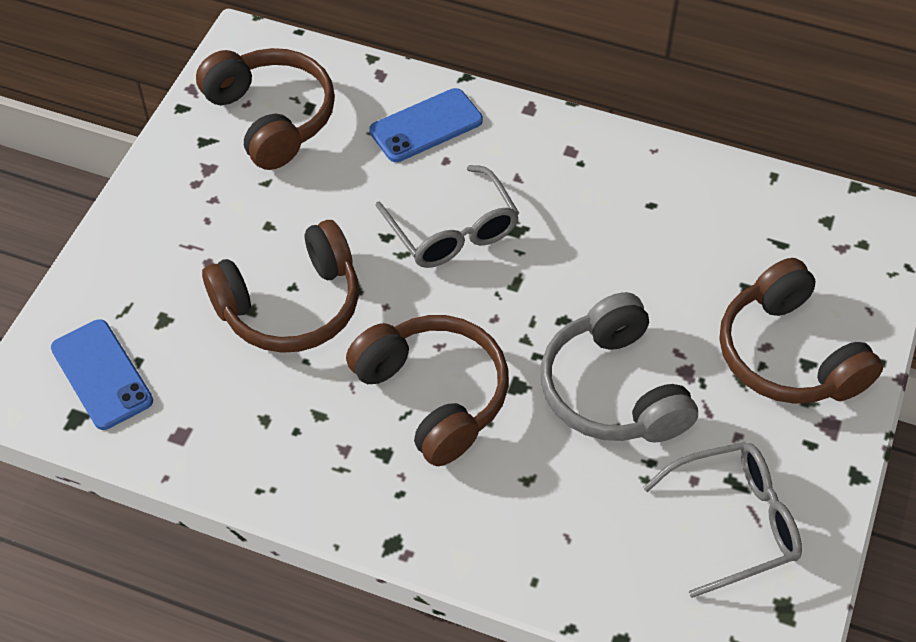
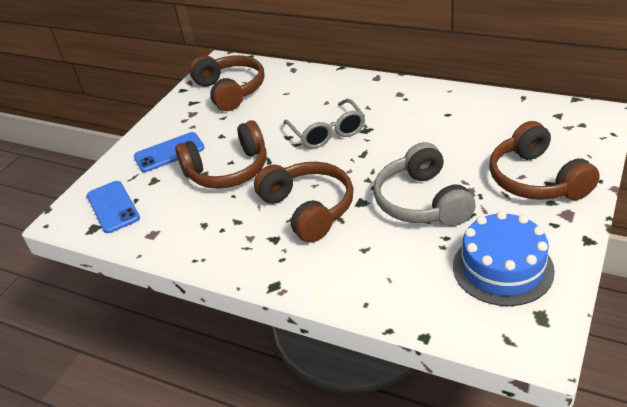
camera: 10 degrees right, 15 degrees down
blue phone [369,88,483,162] -> blue phone moved to [134,132,205,172]
grey glasses [643,442,802,598] -> blue cake [453,211,555,306]

